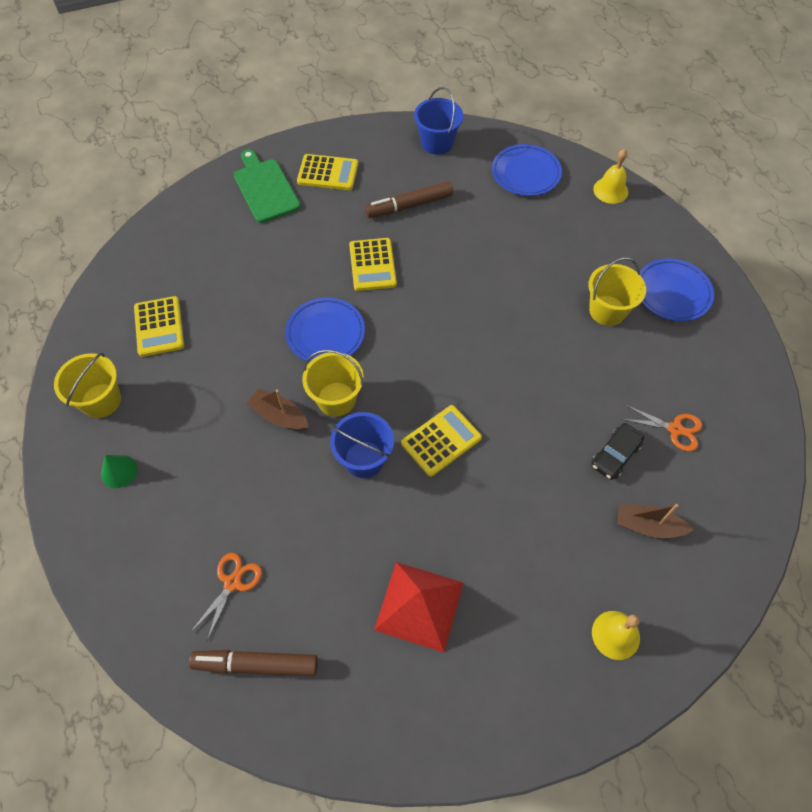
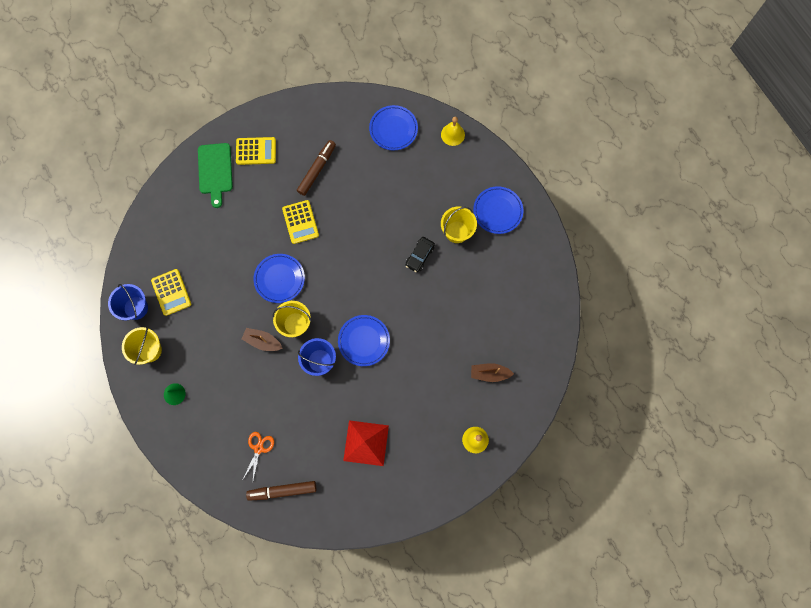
camera: 10 degrees left, 15 degrees up
green cutting board [234,149,301,223] -> green cutting board turned 150 degrees counterclockwise [198,143,233,208]
brown marker [365,181,453,218] -> brown marker turned 150 degrees clockwise [297,140,336,196]
yellow calculator [401,405,482,477] -> blue plate [338,315,390,366]
blue bucket [414,87,463,155] -> blue bucket moved to [108,284,148,320]
black car [591,423,644,480] -> black car moved to [406,237,435,272]
orange scissors [622,405,702,451] -> none

